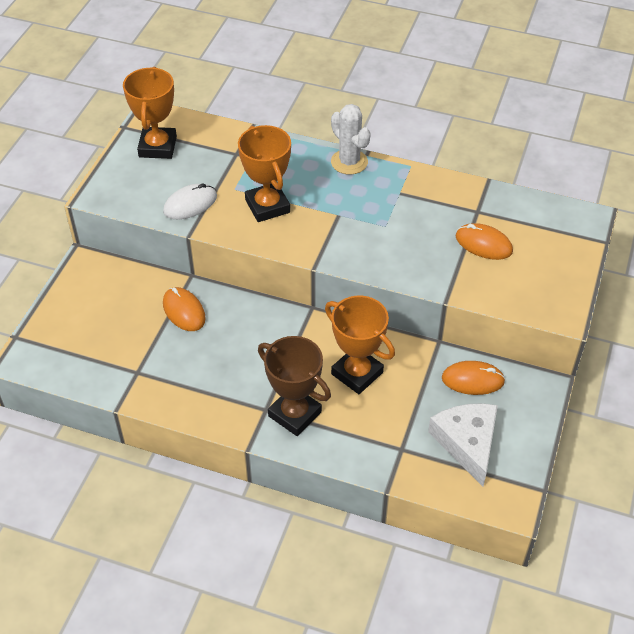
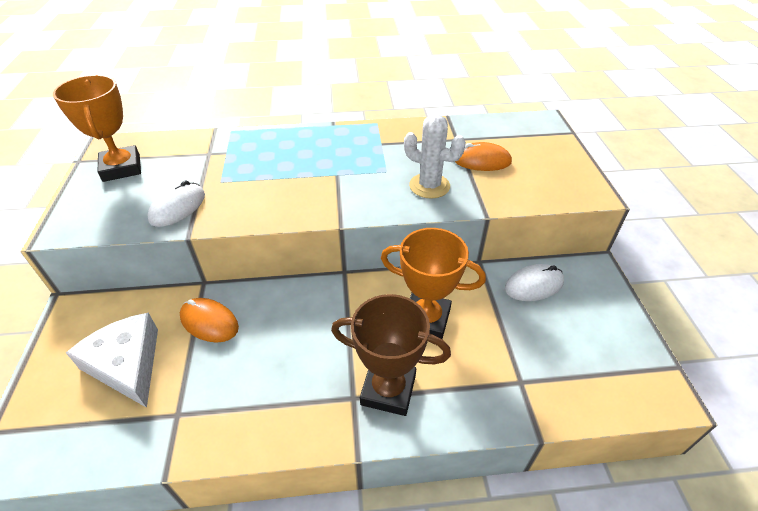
camera: 25 degrees left, 5 degrees down
orange trophy [238,125,291,222] -> none
white cactus [331,104,371,175] -> white cactus moved to [404,114,466,199]
white cheese [428,403,498,486] -> white cheese moved to [66,313,158,408]
orange mouse [442,361,505,395] -> white mouse [505,264,564,301]

